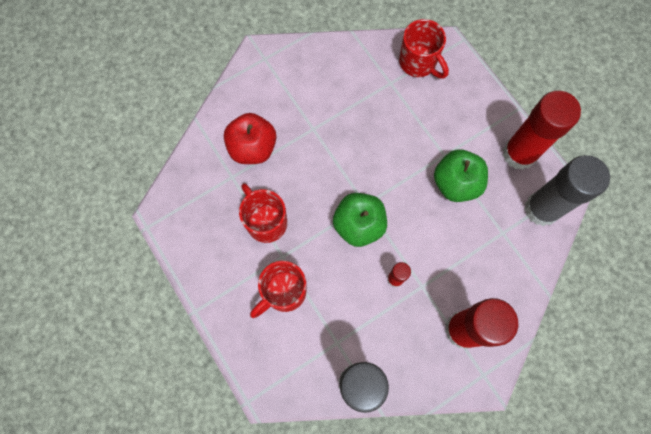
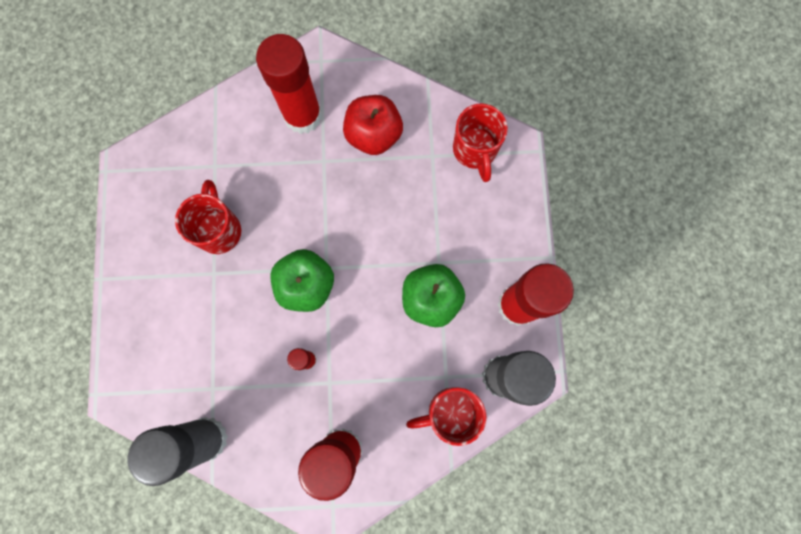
camera: 30 degrees right, 5 degrees up
red apple [224,113,276,164] -> red apple moved to [343,95,403,155]
red mug [250,261,307,318] -> red mug moved to [406,388,486,446]
none -> red glue stick [256,34,322,134]

